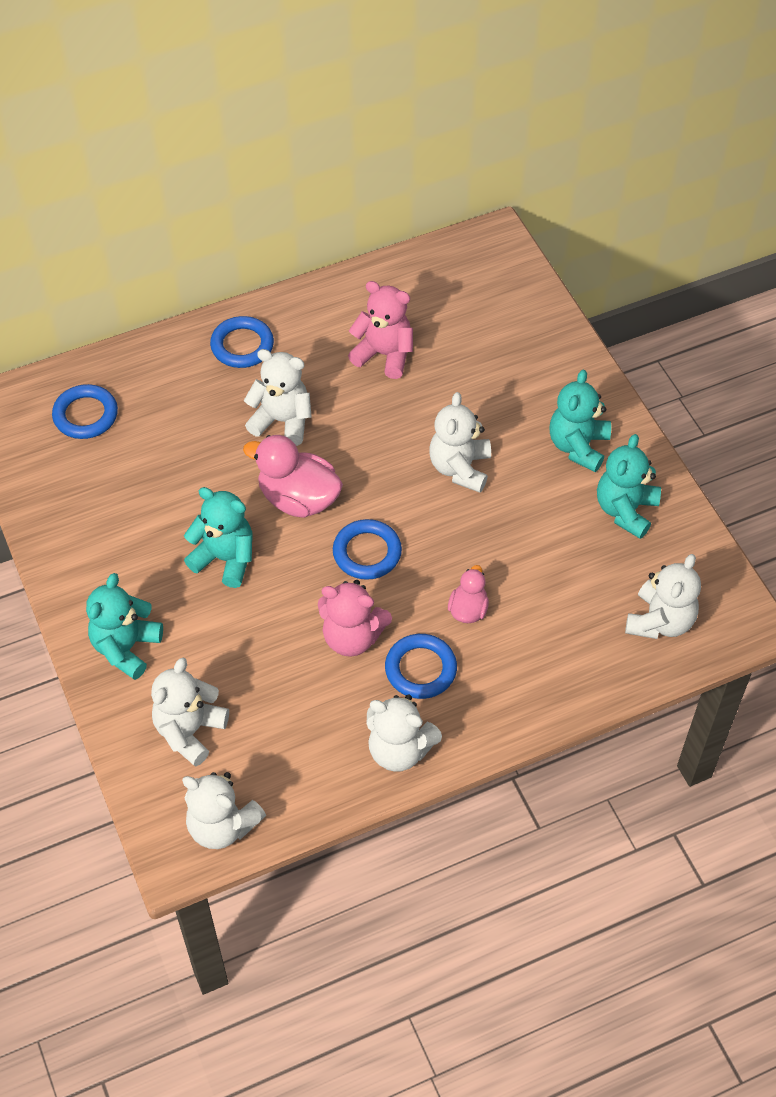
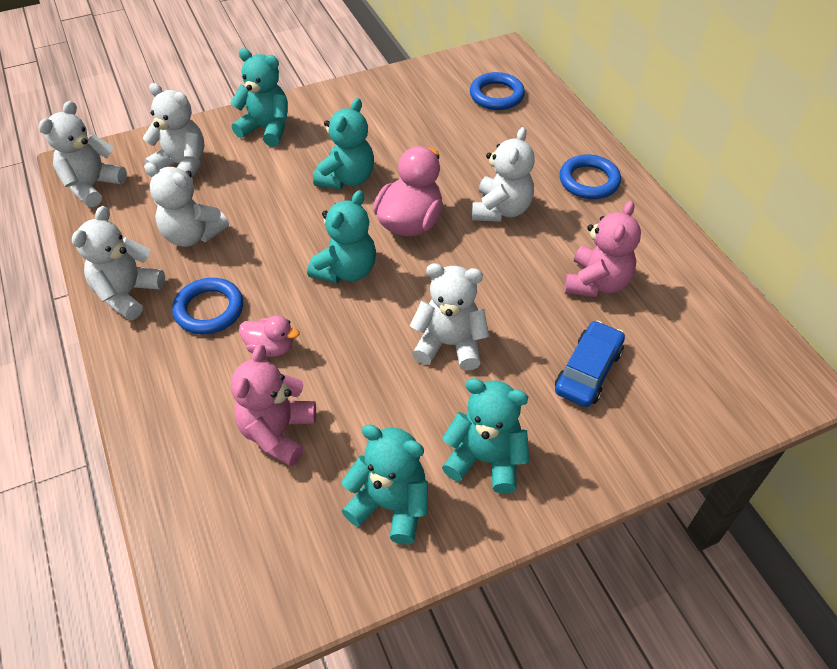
camera: 90 degrees right, 5 degrees down
pink teddy bear [318,580,392,657] -> pink teddy bear moved to [231,345,316,467]
blue ring [333,519,402,580] -> turquoise teddy bear [307,190,376,284]
white teddy bear [625,554,701,639] -> white teddy bear moved to [144,162,229,247]
none -> blue car [555,320,625,407]

